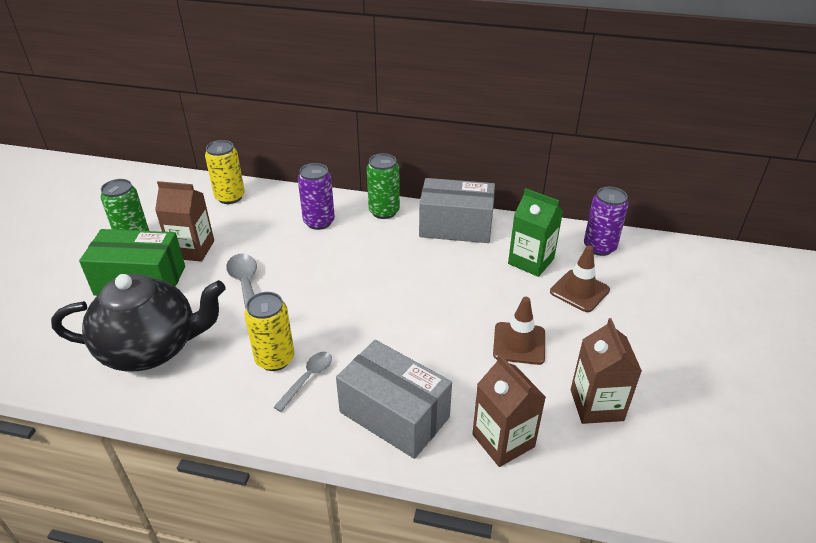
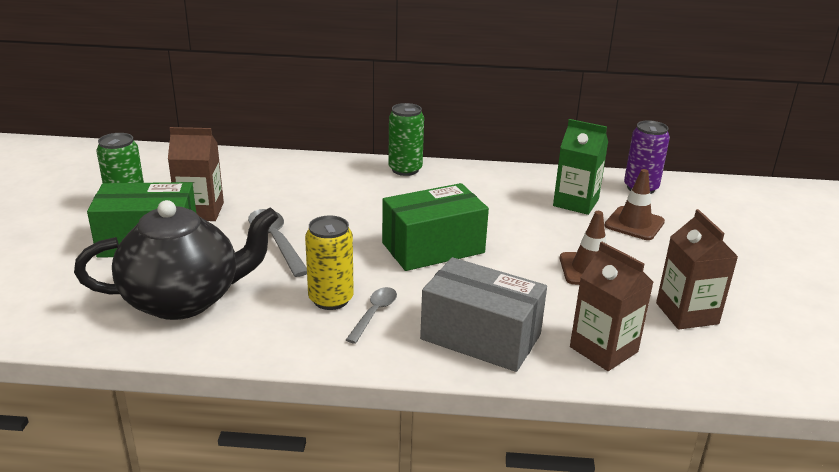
camera: 10 degrees left, 10 degrees down
yellow can [205,140,245,204] -> none
purple can [298,163,335,230] -> none
grey box [419,178,495,243] -> none
none -> green box [382,183,489,271]

